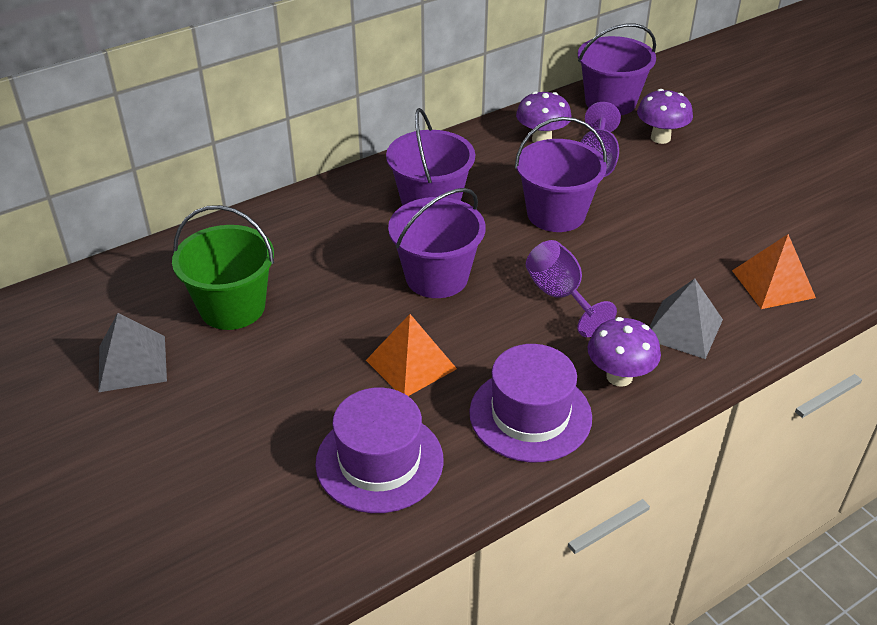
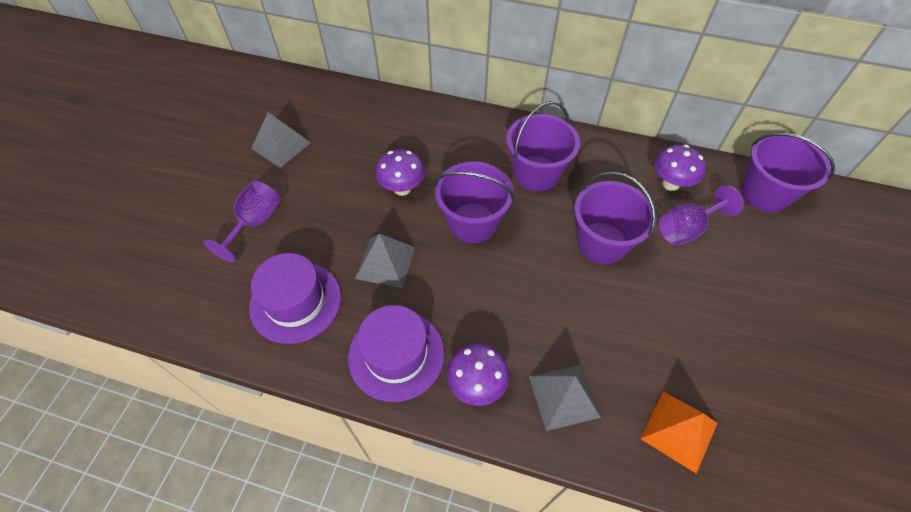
camera: 50 degrees right, 15 degrees up
green bucket [172,205,274,330] -> none
orange pyramid [366,314,457,396] -> grey pyramid [355,234,415,288]
purple goblet [526,240,617,337] -> purple goblet moved to [204,181,280,262]
purple mushroom [637,89,693,144] -> purple mushroom moved to [375,149,425,196]

